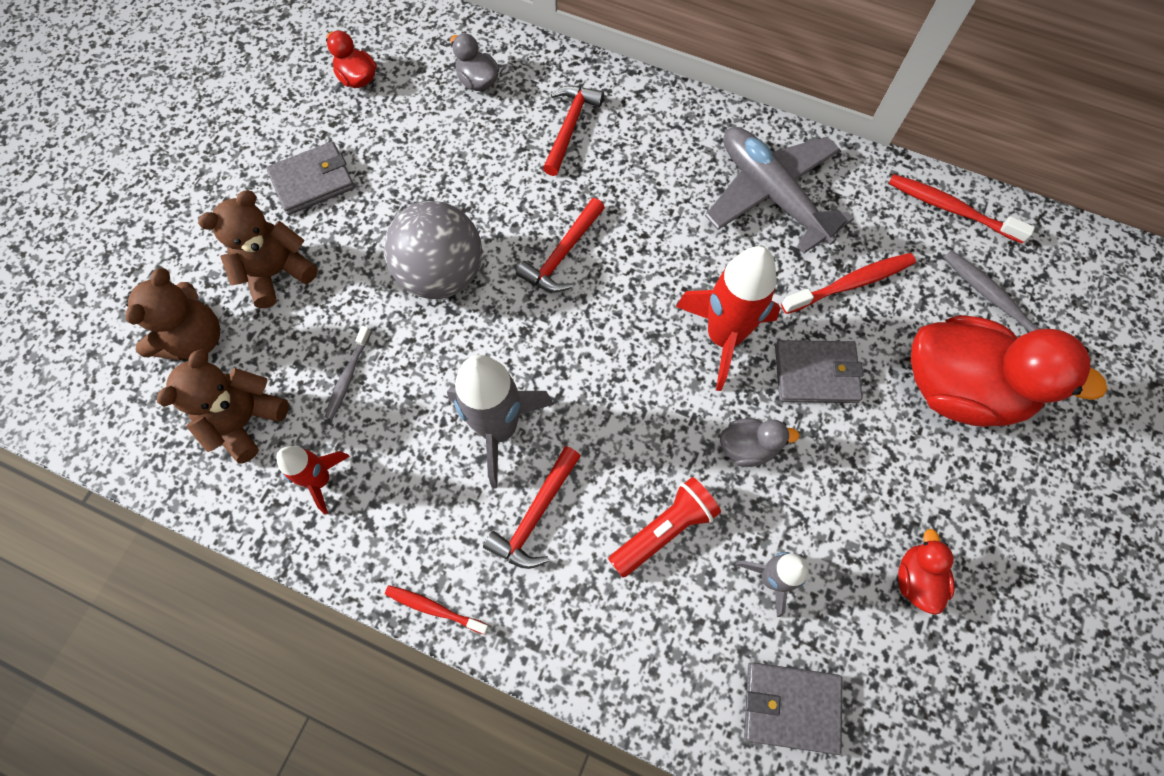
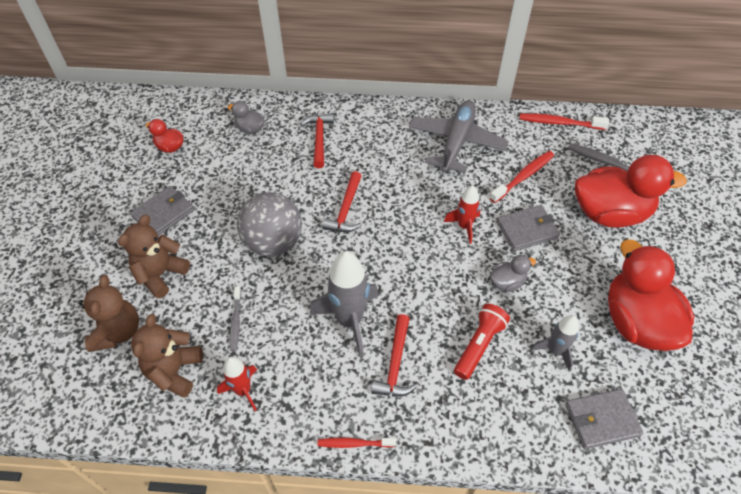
camera: 20 degrees left, 15 degrees down
red rocket [676,246,781,391] -> red rocket [444,185,480,244], size x0.58
grey plane [705,127,854,254] -> grey plane turned 75 degrees clockwise [409,100,509,173]
red duck [898,529,954,615] -> red duck [608,240,695,351], size x2.24

